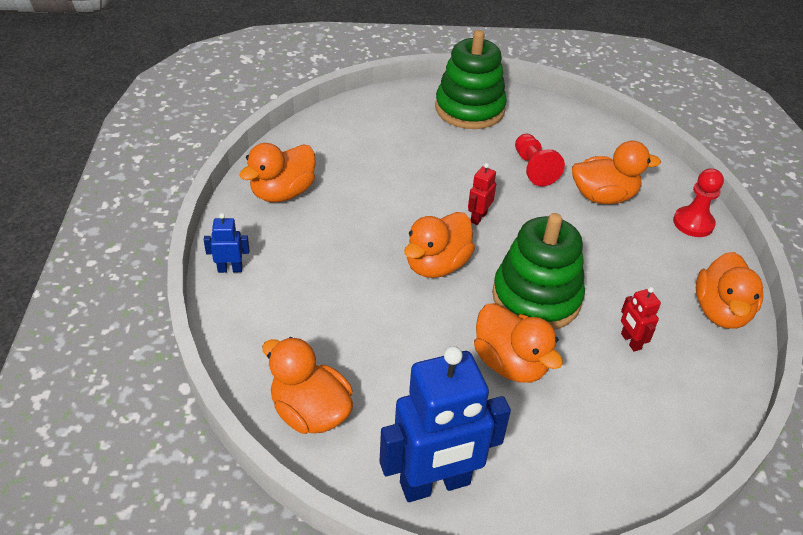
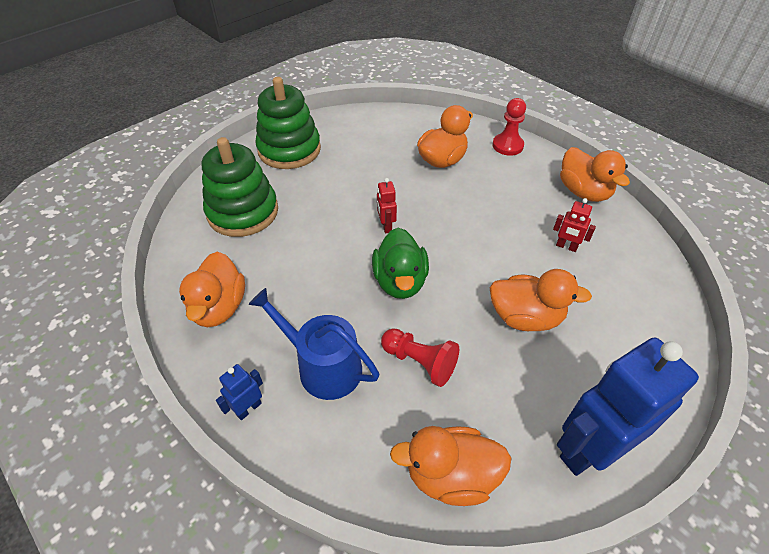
camera: 40 degrees left, 5 degrees up
blue robot [380,346,511,502] -> blue robot turned 150 degrees counterclockwise [557,337,699,476]
orange duck [404,212,475,278] -> green duck [372,228,429,299]
green stacking toy [492,213,585,330] -> green stacking toy moved to [202,137,278,237]
red pawn [515,134,565,186] -> red pawn moved to [381,328,459,387]
none -> blue watering can [248,288,379,400]

